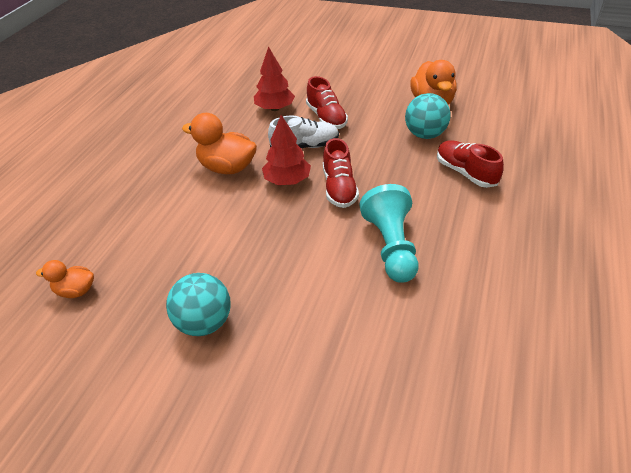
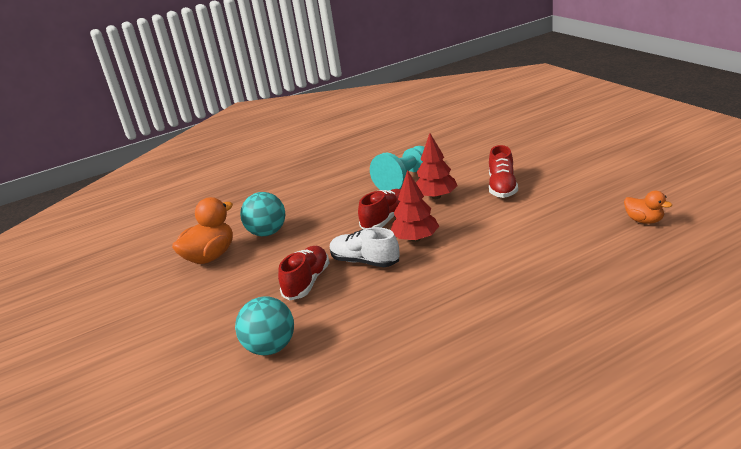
camera: 135 degrees left, 15 degrees down
turquoise ball [166,273,231,336] -> turquoise ball moved to [235,296,294,355]
orange duck [182,113,257,174] -> none
red tree [254,47,295,111] -> red tree moved to [416,133,457,199]
red shoe [437,141,504,188] -> red shoe moved to [489,145,518,198]

